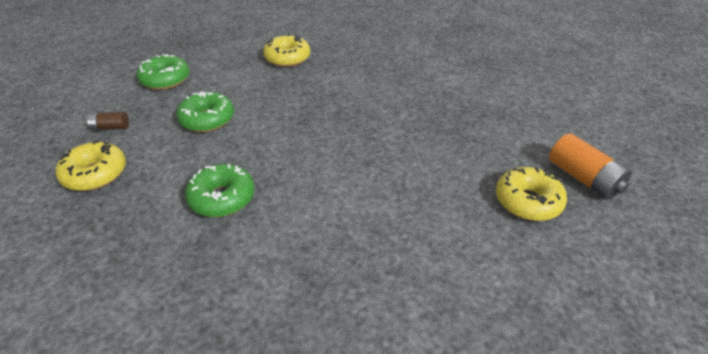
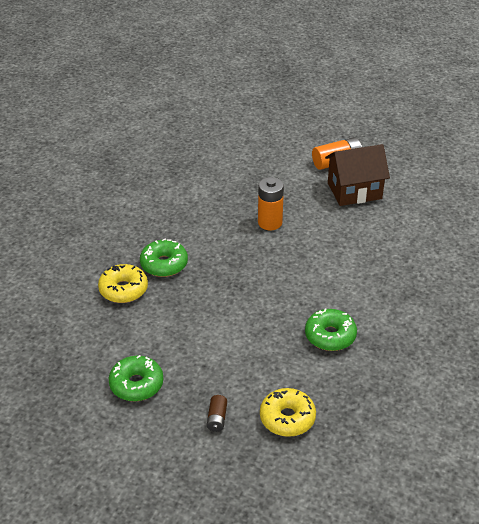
camera: 80 degrees left, 0 degrees up
green donut [176,91,234,132] -> green donut moved to [140,239,188,277]
yellow donut [496,167,567,221] -> brown house [325,144,390,206]
none -> orange battery [258,177,284,231]

